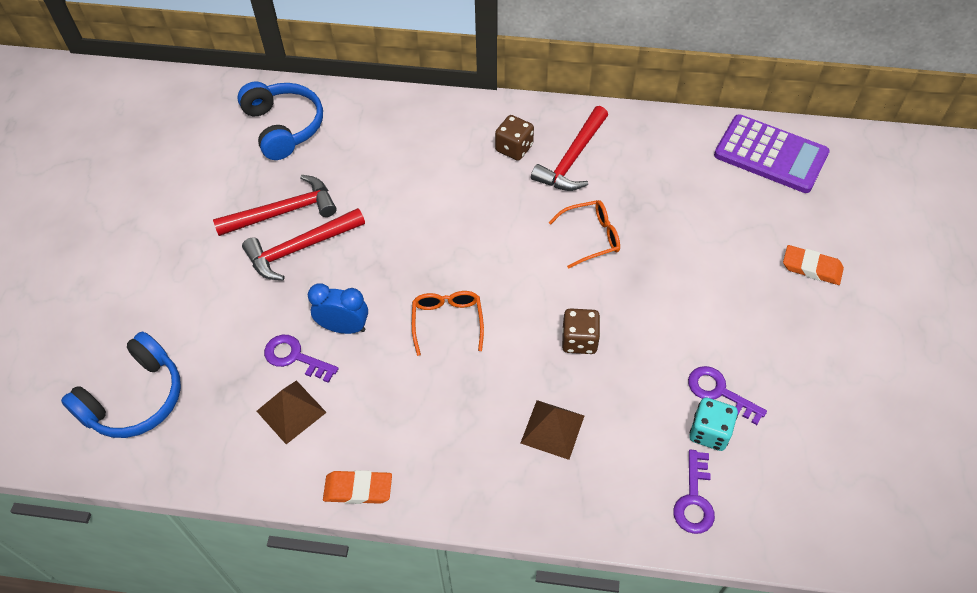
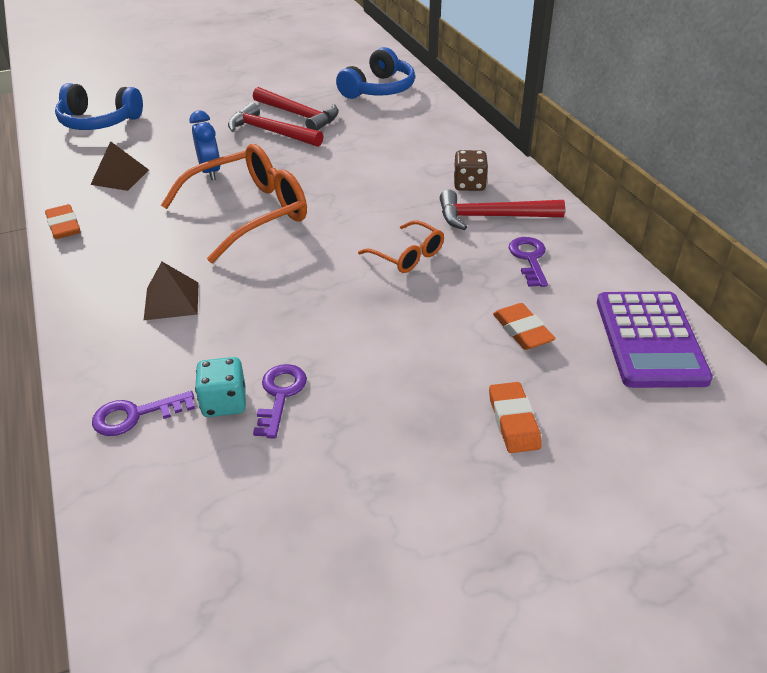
camera: 60 degrees right, 15 degrees down
purple key [264,335,339,383] -> purple key moved to [509,237,548,287]
orange glasses [412,291,484,356] -> orange glasses [161,144,307,263], size x1.95
brown dice [562,308,600,354] -> none
none -> orange eraser [493,303,556,350]

